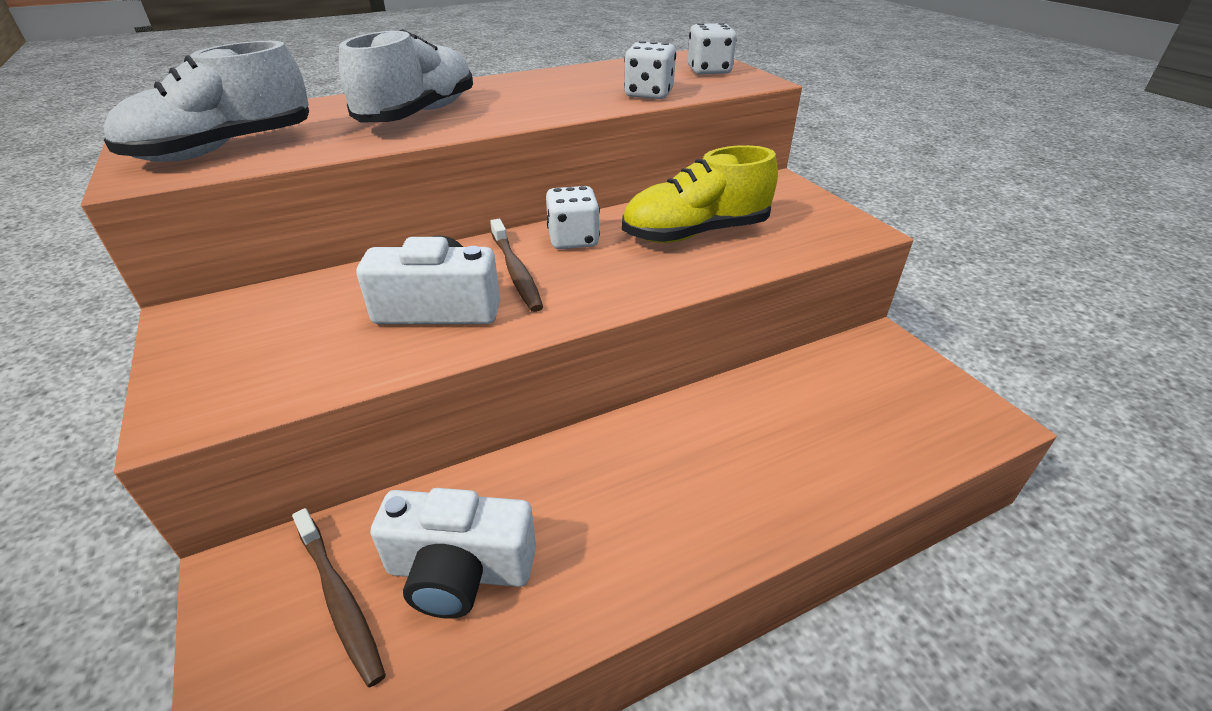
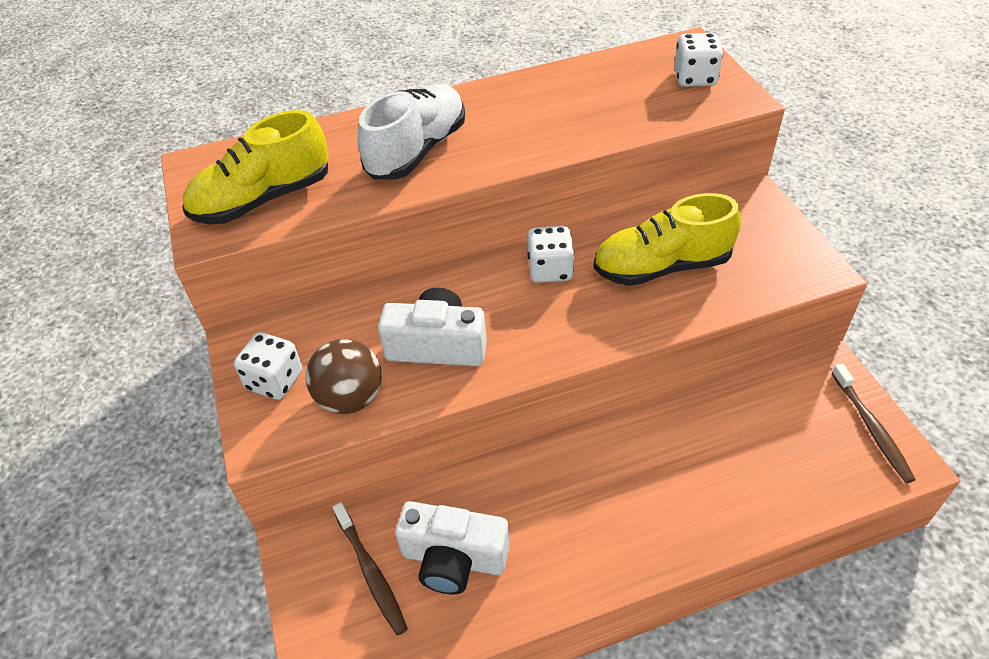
camera: 10 degrees right, 10 degrees up
white shoe [103,41,309,162] -> yellow shoe [182,110,329,224]
brown toothbrush [490,219,543,312] -> brown toothbrush moved to [832,364,916,483]
white dice [624,41,676,99] -> white dice moved to [234,332,303,400]
none -> brown ball [306,339,382,414]

